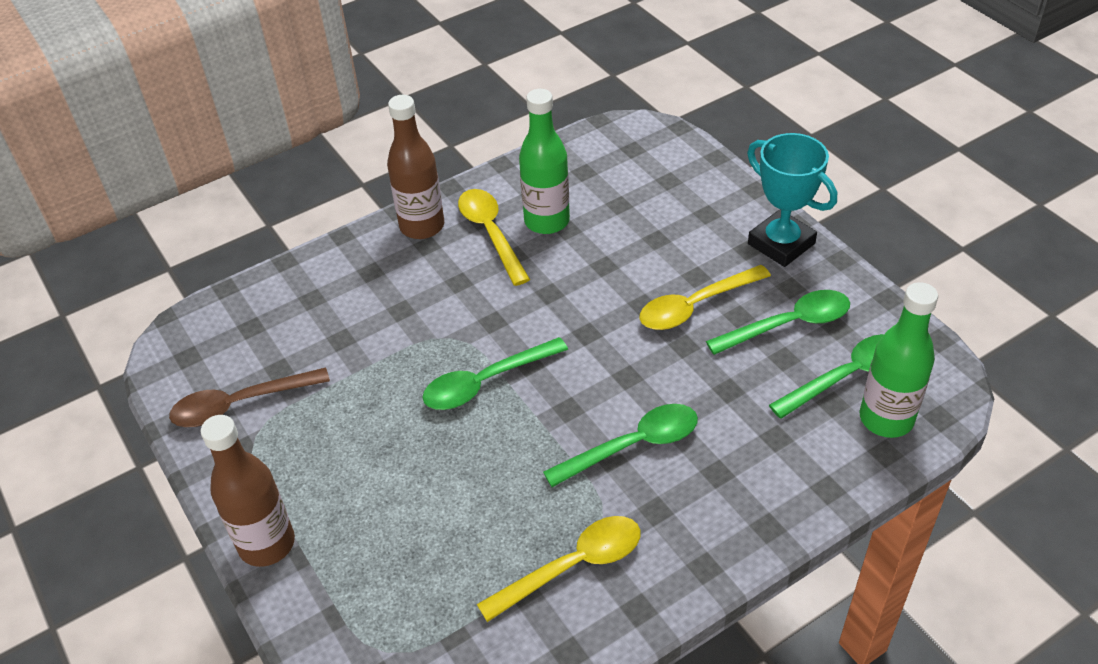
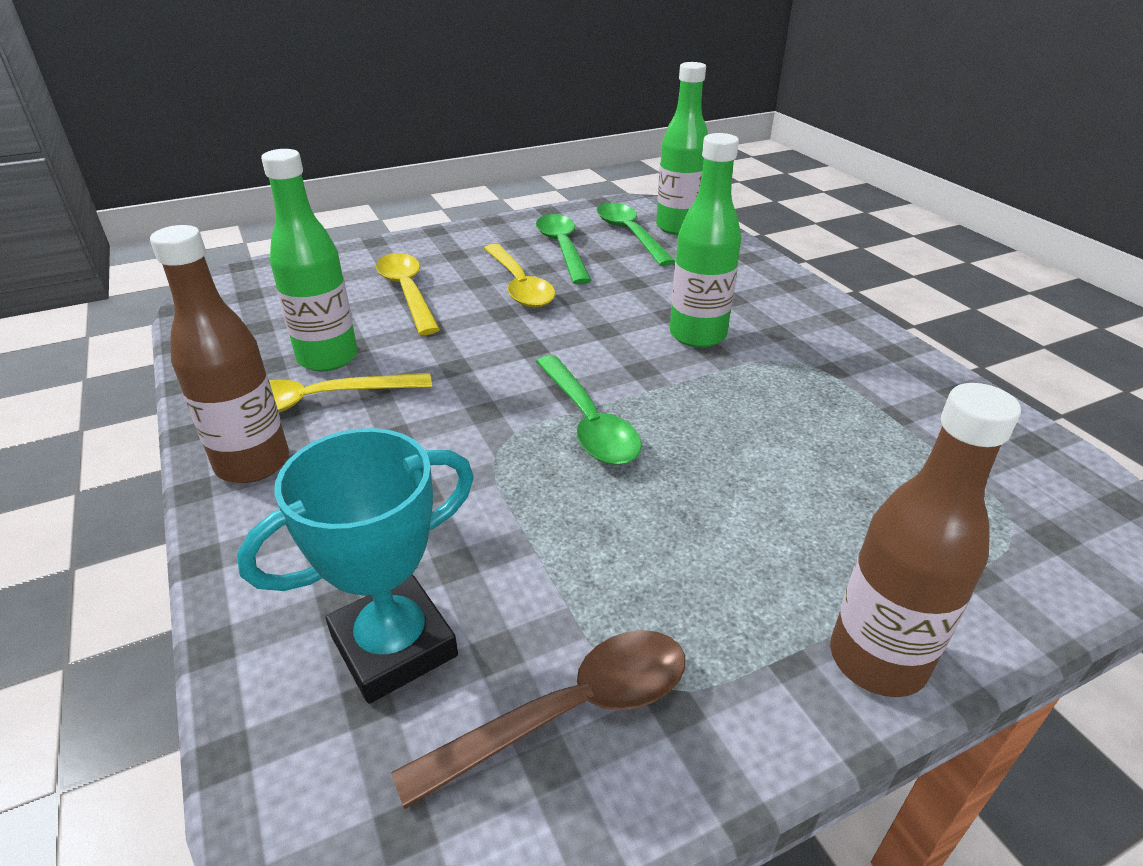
camera: 85 degrees left, 10 degrees down
brown spoon [169,367,330,427] -> brown spoon turned 105 degrees counterclockwise [391,630,685,809]
yellow spoon [477,516,641,622] -> yellow spoon moved to [376,253,440,335]
green spoon [543,404,698,487] -> green bottle [670,133,741,348]
turquoise trophy [747,133,837,267] -> turquoise trophy moved to [237,428,474,704]

